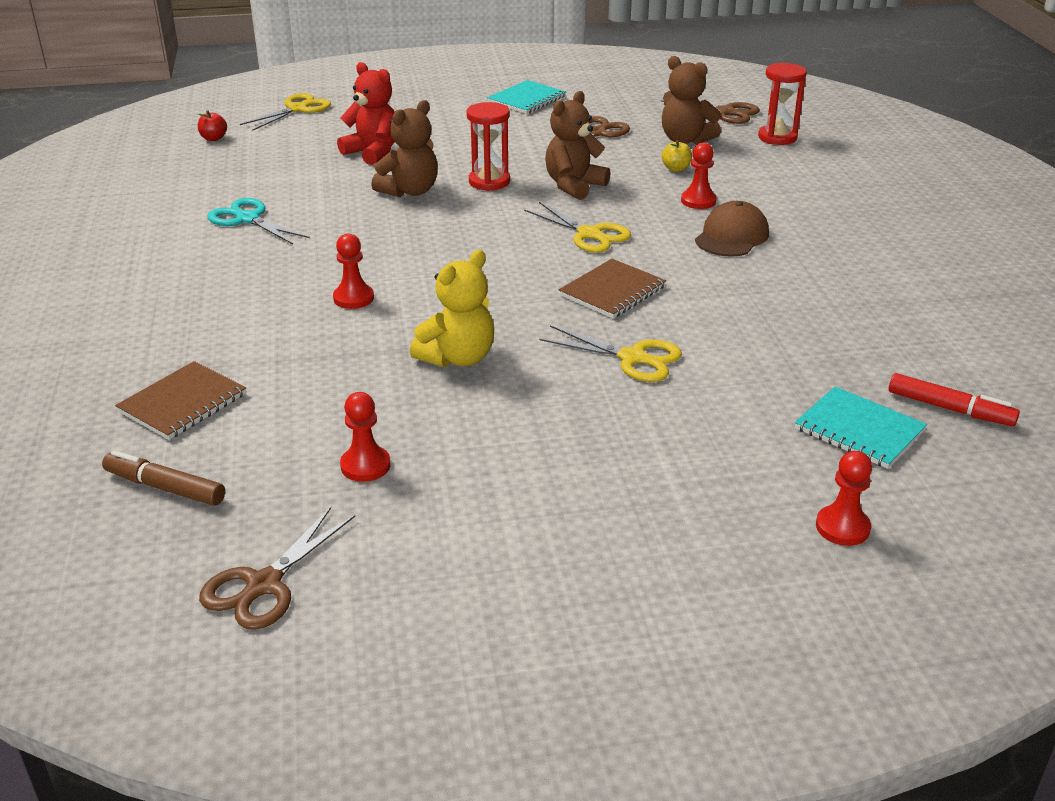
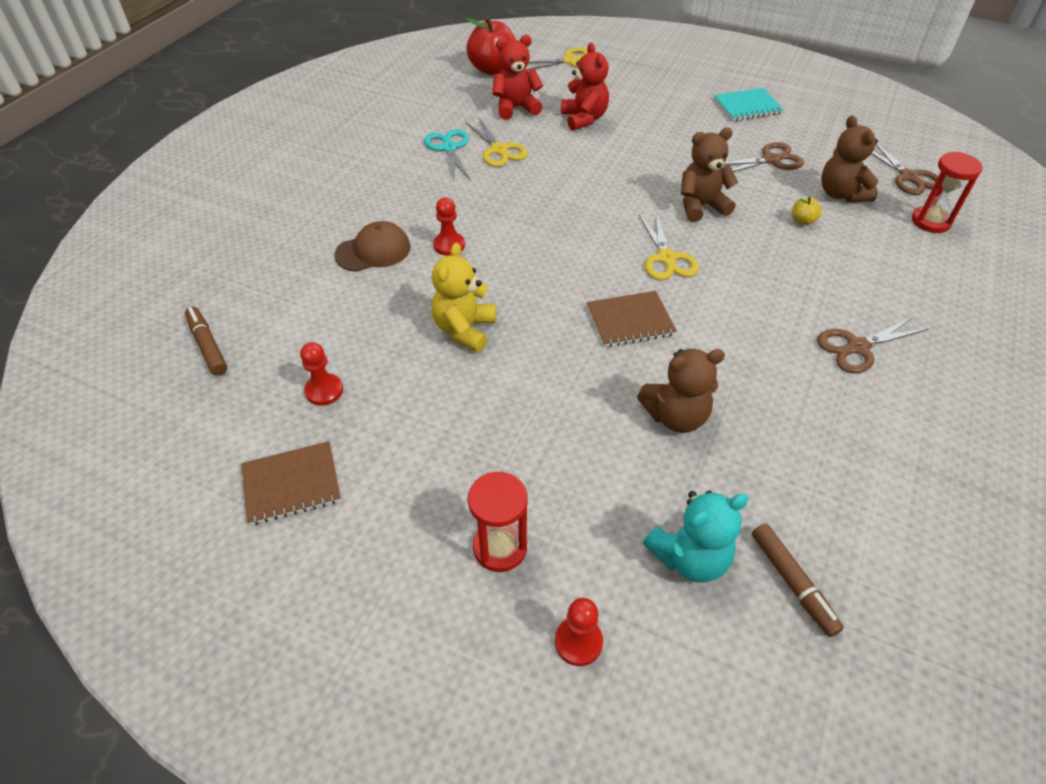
camera: 35 degrees right, 15 degrees up
brown notebook [115,361,246,440] -> brown notebook moved to [241,441,341,525]
red apple [198,110,227,141] -> red apple [466,16,516,75], size x2.29
brown scissors [199,507,355,630] -> brown scissors moved to [817,317,928,373]
brown teddy bear [371,100,438,197] -> brown teddy bear moved to [637,349,725,433]
yellow teddy bear [410,250,494,368] -> yellow teddy bear turned 120 degrees clockwise [431,243,496,352]
red hourglass [467,102,510,191] -> red hourglass moved to [468,472,528,572]
yellow scissors [539,325,682,382] -> yellow scissors moved to [465,118,528,167]
red pawn [681,142,717,209] -> none
brown cap [695,201,769,257] -> brown cap moved to [334,221,411,272]
turquoise notebook [795,386,927,469] -> turquoise teddy bear [643,491,749,582]
red marker [889,373,1020,426] -> brown marker [752,524,844,637]
none -> red teddy bear [492,35,543,120]

